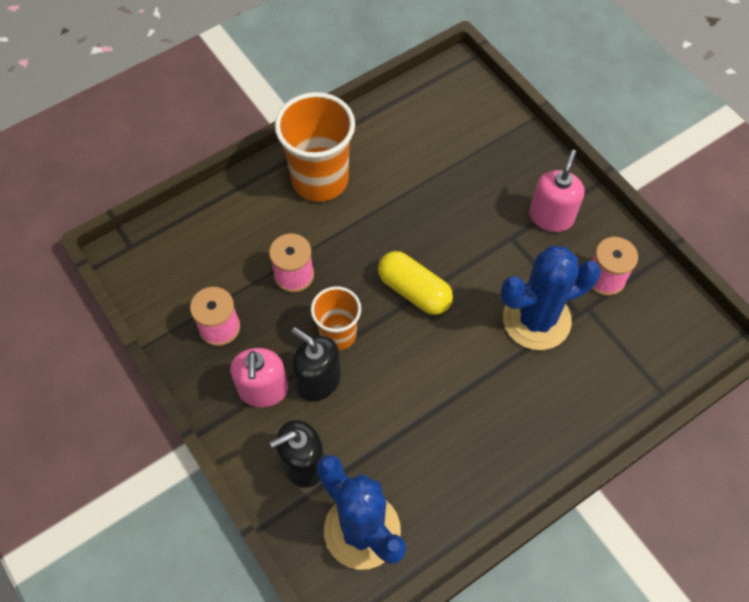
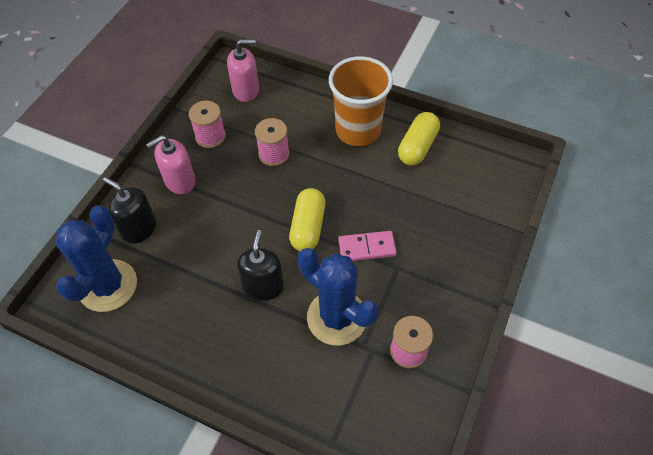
camera: 60 degrees right, 5 degrees down
black soap dispenser [291,327,341,401] -> black soap dispenser moved to [237,230,284,301]
orange cup [311,286,361,350] -> none
pink soap dispenser [529,150,585,232] -> pink soap dispenser moved to [227,39,259,102]
none -> pink domino [338,231,397,261]
none -> yellow capsule [398,112,440,165]

